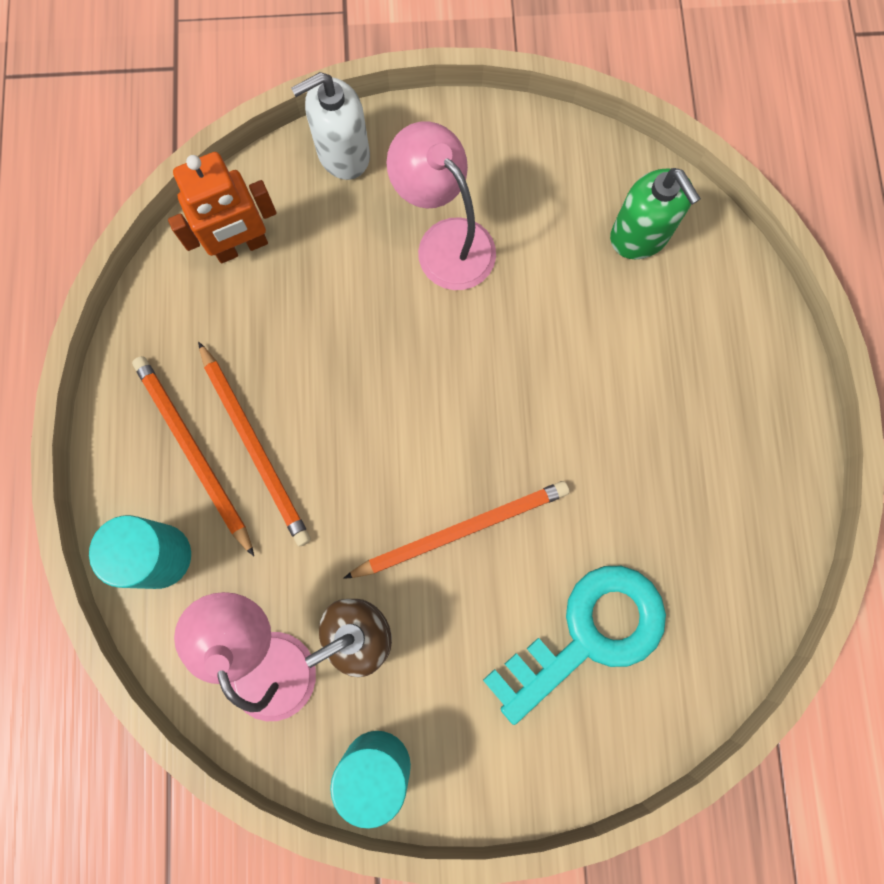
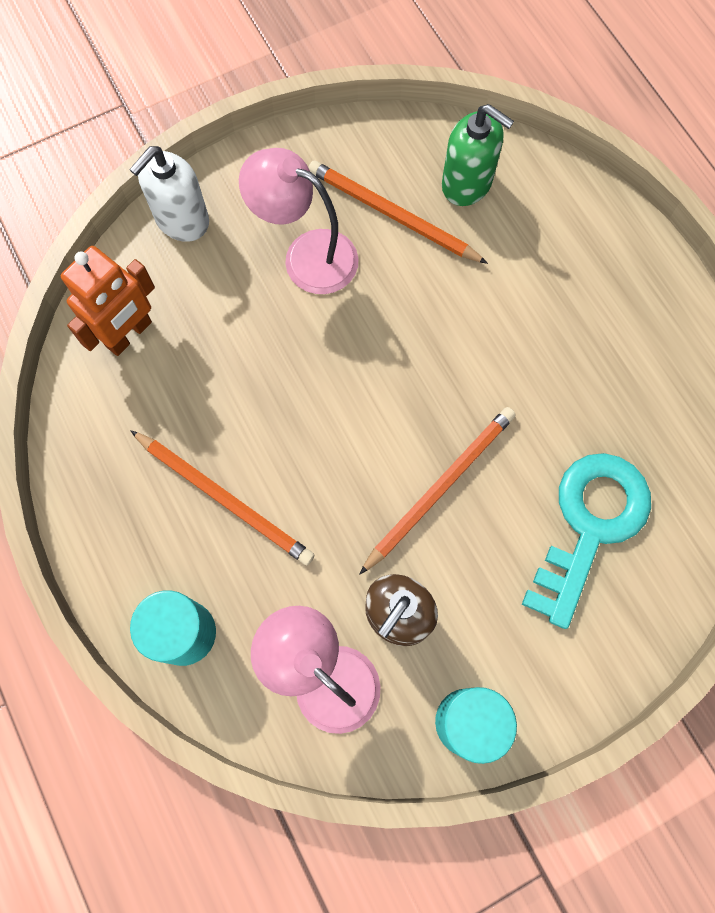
camera: 25 degrees left, 5 degrees down
orange pencil [132,356,254,556] -> orange pencil moved to [308,161,488,264]

